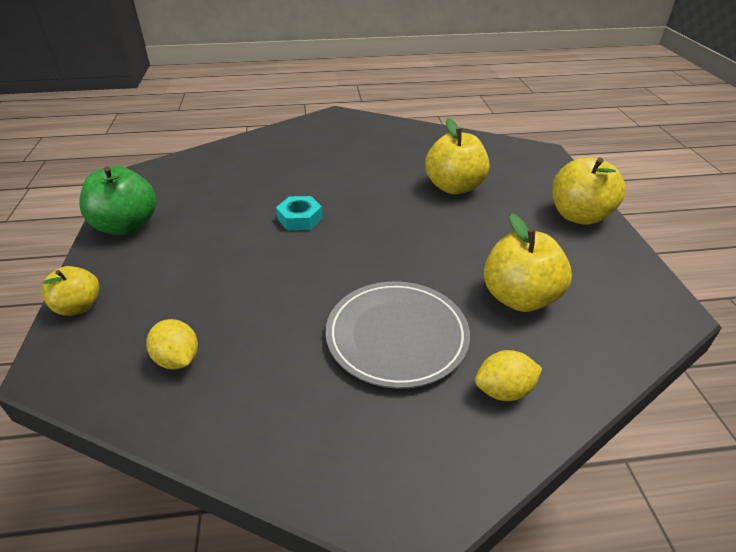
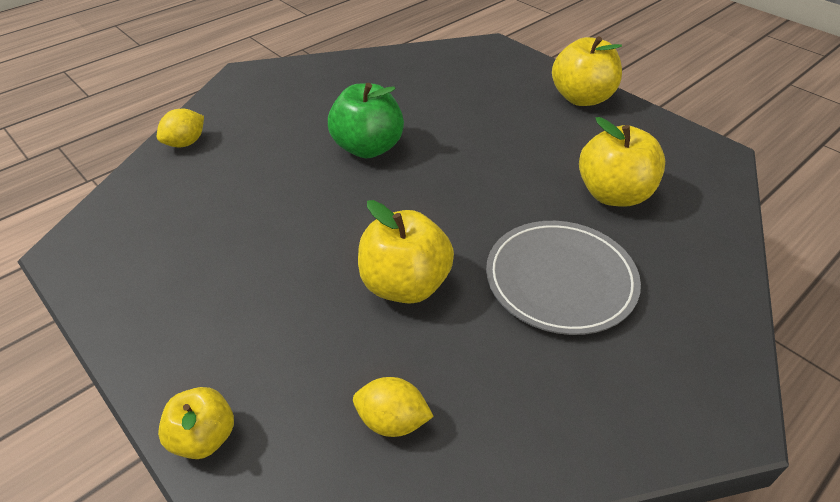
camera: 35 degrees left, 5 degrees up
green apple [79,166,156,235] -> green apple moved to [328,83,404,158]
turquoise nut [276,196,323,231] -> none
yellow apple [425,118,489,194] -> yellow apple moved to [358,200,454,304]
yellow lemon [475,350,542,401] -> yellow lemon moved to [157,109,204,147]

